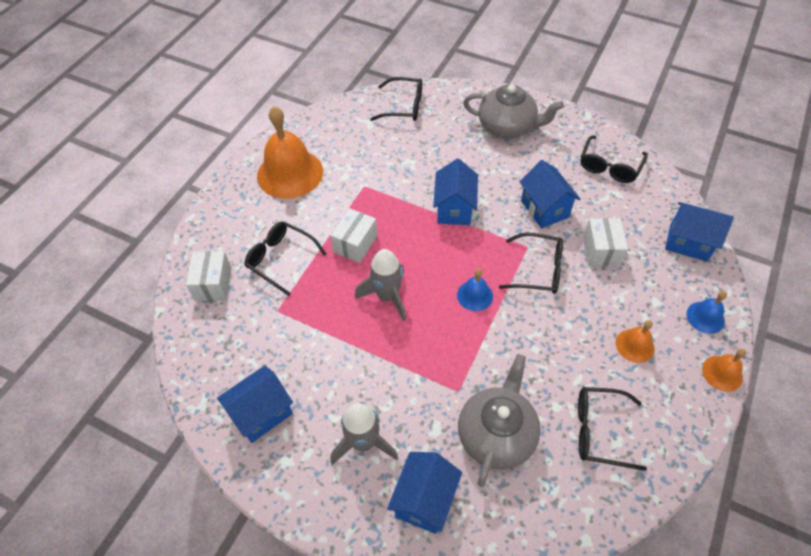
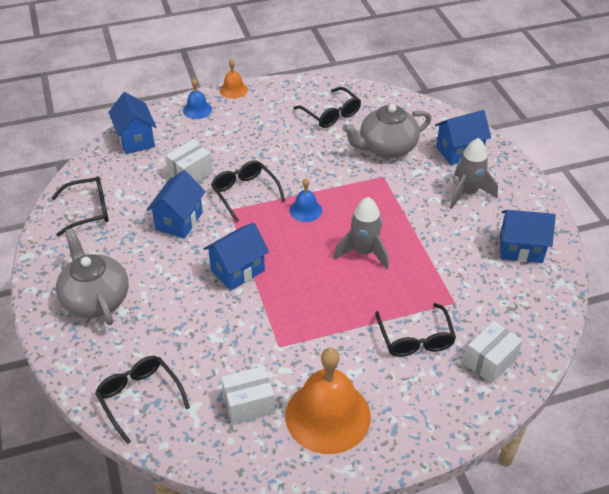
camera: 135 degrees left, 10 degrees down
white box [330,208,377,263] -> white box moved to [221,366,275,425]
orange bell [616,320,655,363] -> none

